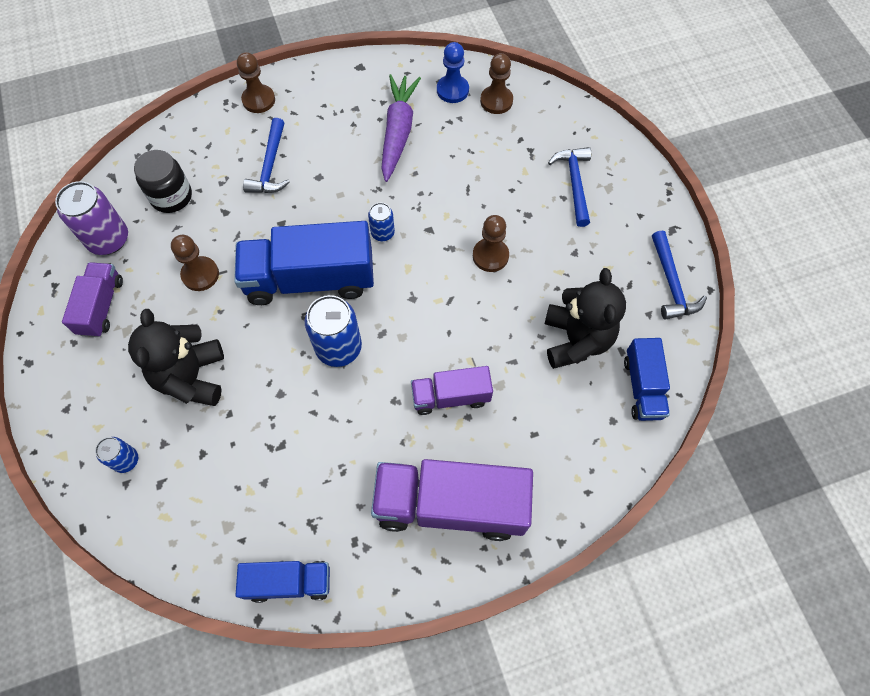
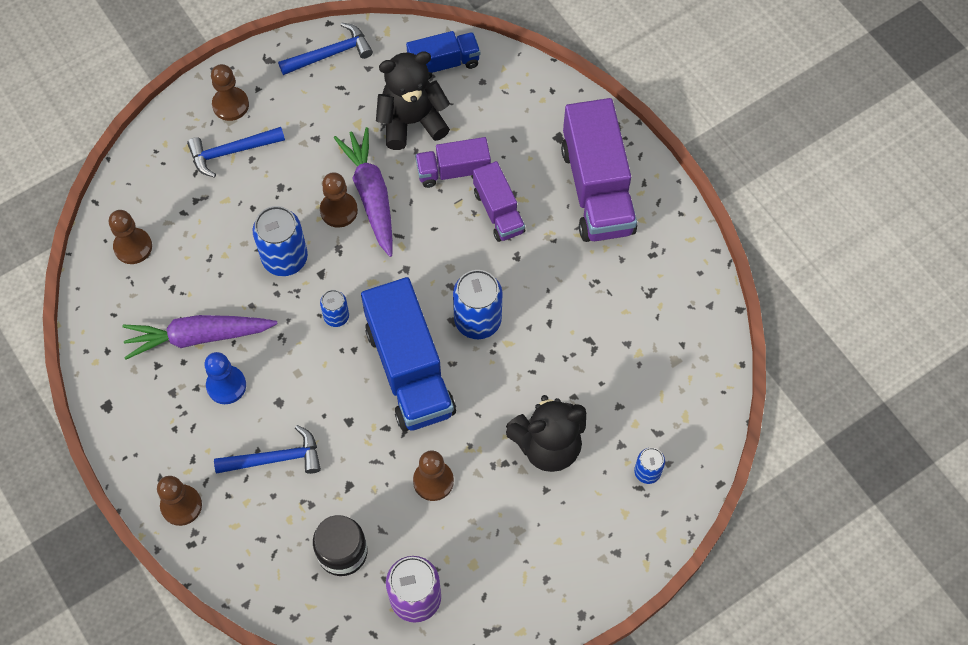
camera: 105 degrees left, 0 degrees up
purple truck [62,262,123,337] -> purple truck moved to [415,137,491,188]
blue truck [236,561,330,603] -> none
blue pawn [437,42,469,103] -> blue pawn moved to [204,352,246,404]
none -> brown pawn [211,64,249,121]
none -> blue can [253,206,308,276]
none -> purple carrot [334,127,393,257]

